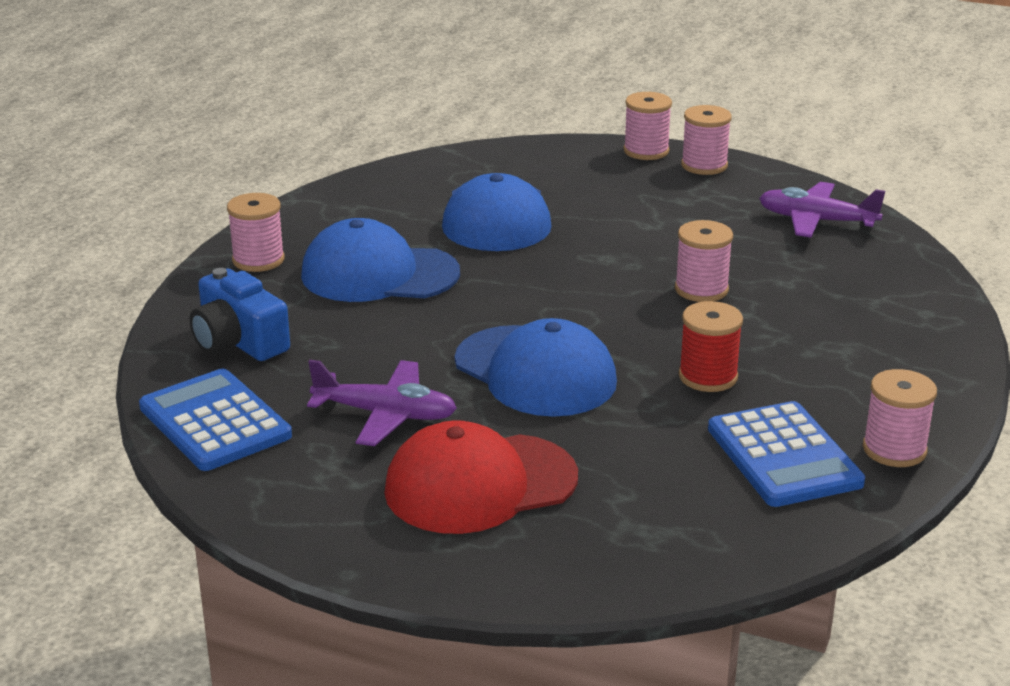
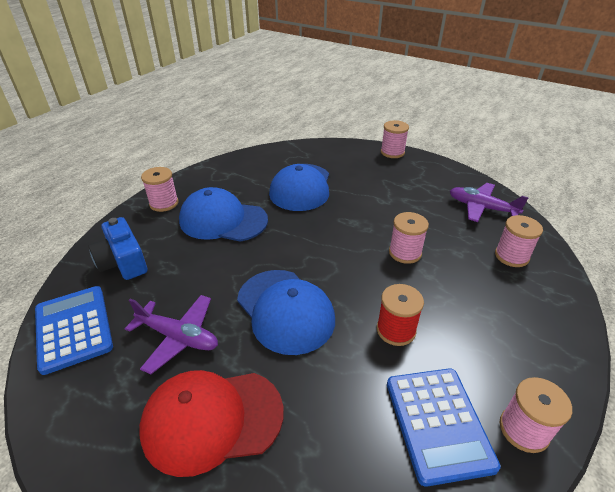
camera: 10 degrees right, 10 degrees up
pink spool [681,105,732,175] -> pink spool moved to [495,215,543,267]

